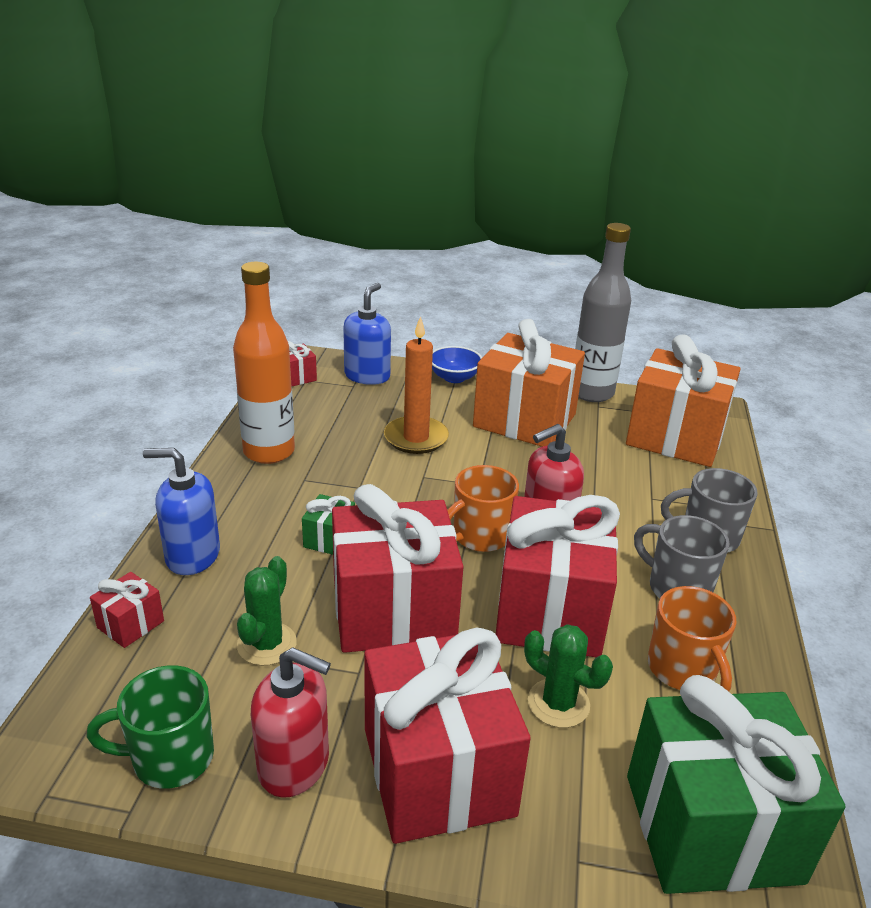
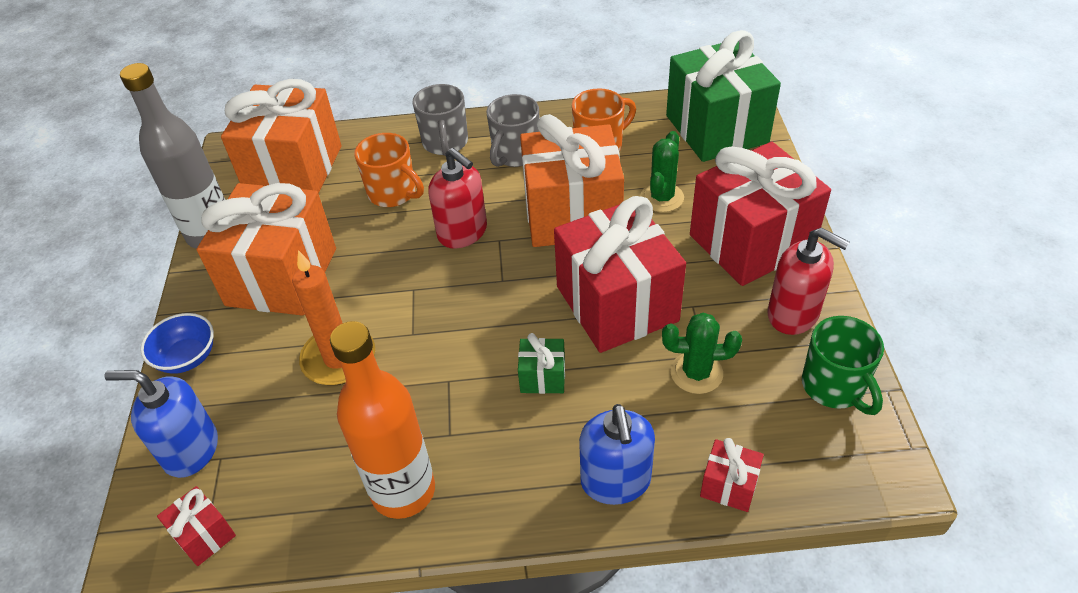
camera: 100 degrees left, 15 degrees up
red soap dispenser [251,647,331,798] -> red soap dispenser turned 120 degrees clockwise [767,227,849,335]
orange mug [447,465,519,552] -> orange mug moved to [354,133,424,207]
red gift [496,495,620,657] -> orange gift [520,114,624,247]

